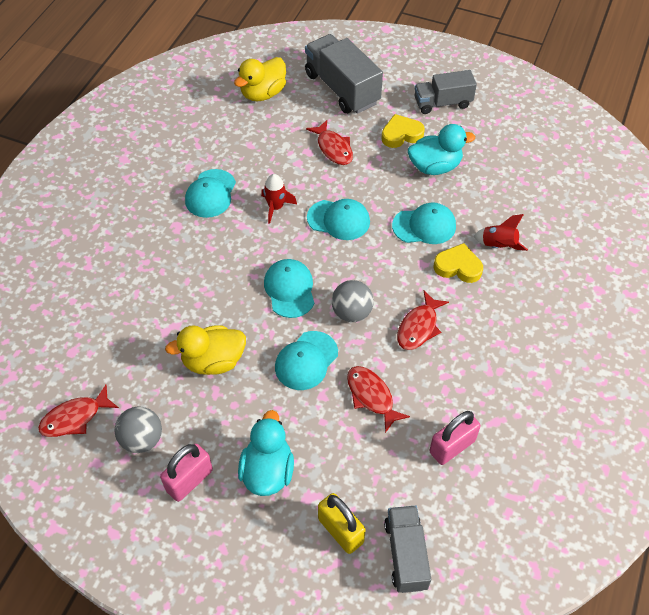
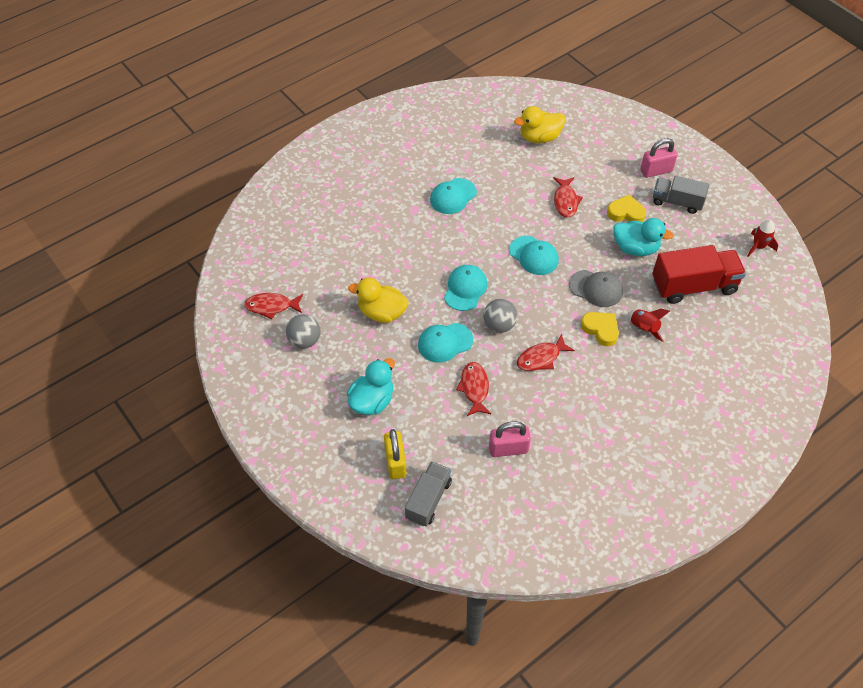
camera: 30 degrees right, 0 degrees up
pink padlock [160,444,213,502] -> pink padlock moved to [640,138,678,178]
red rocket [261,174,297,224] -> red rocket moved to [748,219,778,257]
grey truck [305,34,383,114] -> none
turquoise cap [392,203,456,244] -> grey cap [569,270,623,307]
none -> red truck [652,245,746,304]

